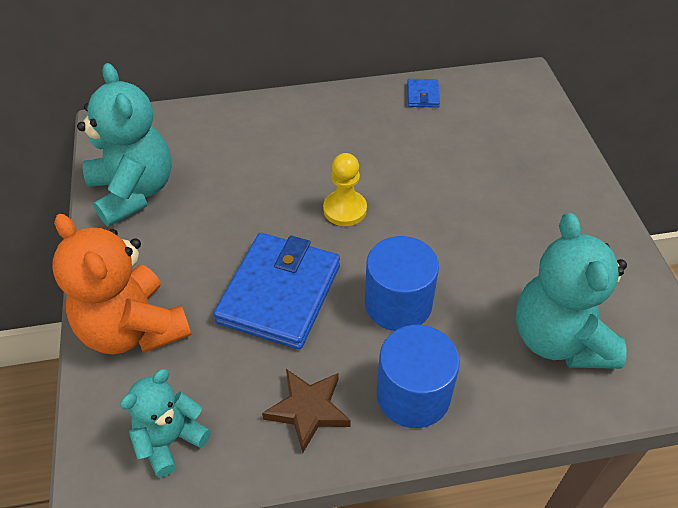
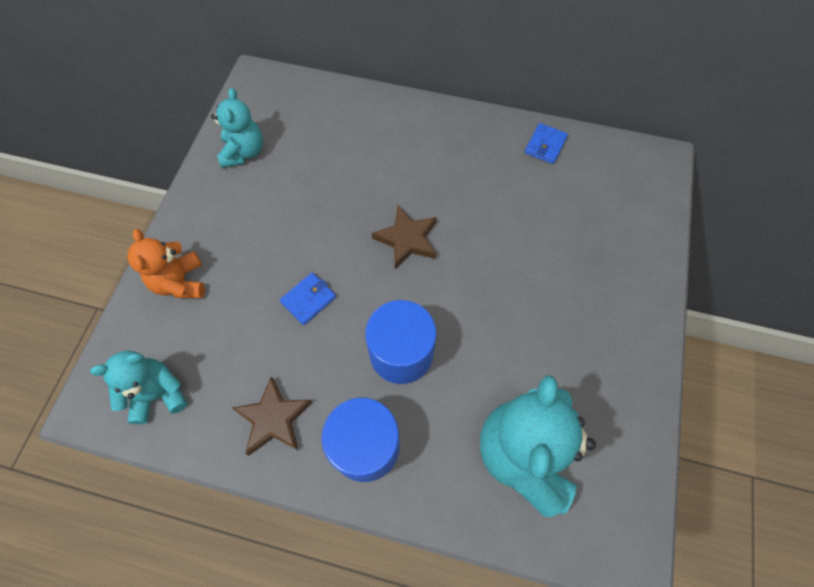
camera: 25 degrees right, 15 degrees up
orange teddy bear [52,214,191,354] -> orange teddy bear [128,229,205,298], size x0.59
turquoise teddy bear [77,63,172,227] -> turquoise teddy bear [211,88,263,168], size x0.59
blue wallet [214,233,340,350] -> blue wallet [280,273,336,325], size x0.43
yellow pawn [323,153,367,226] -> brown star [372,206,437,269]

